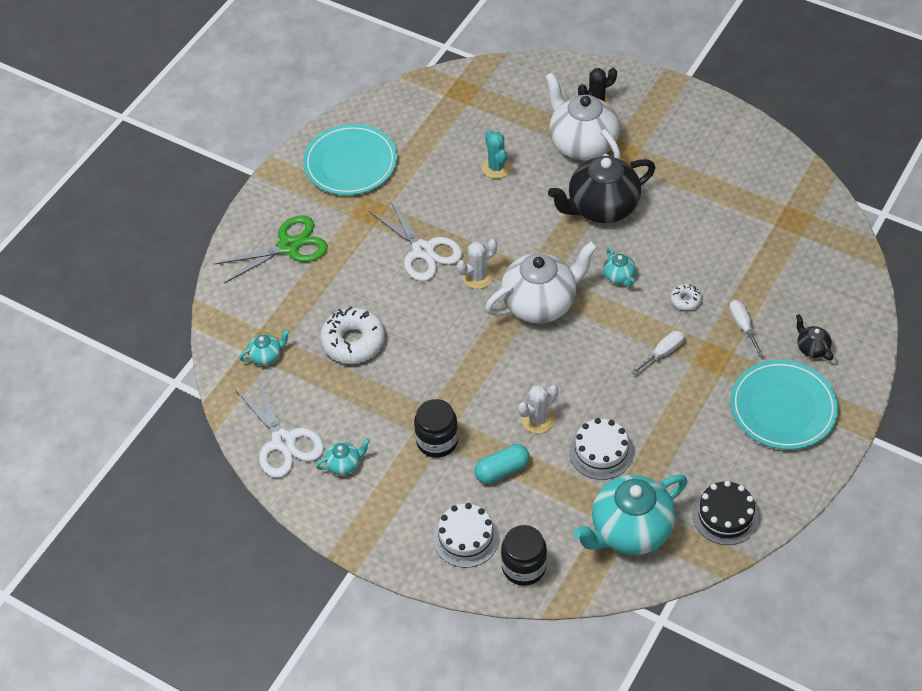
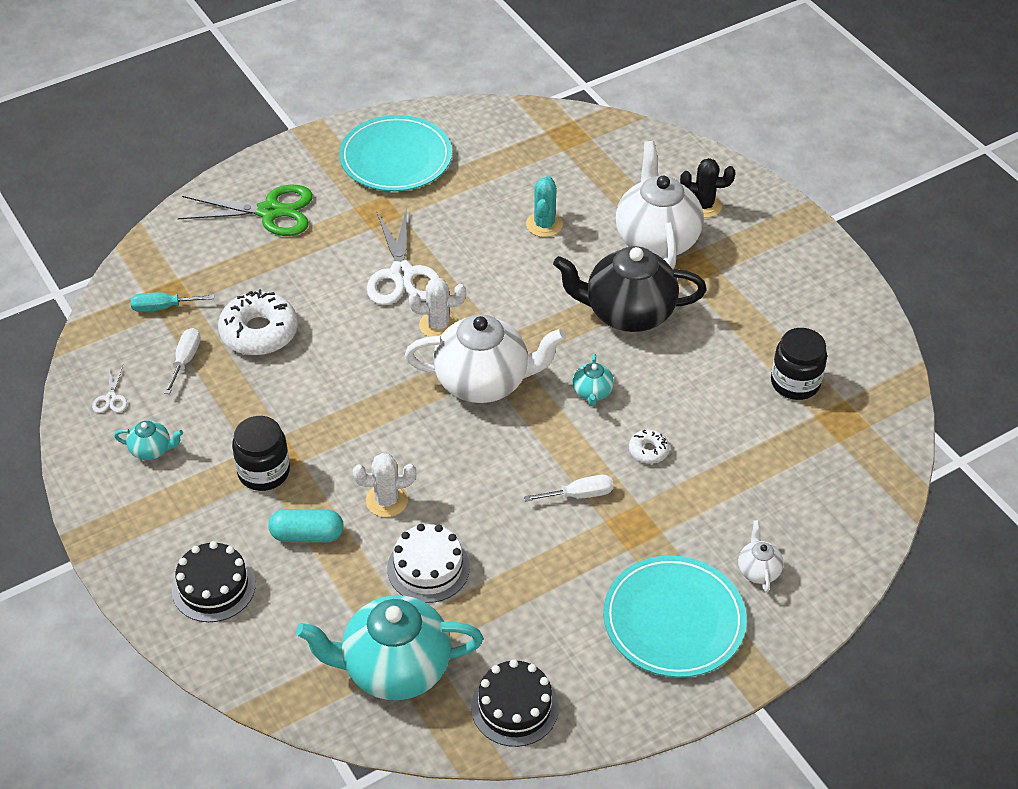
camera: 25 degrees right, 5 degrees down
white scissors [235,377,324,478] -> white scissors [92,366,127,413], size x0.43
turquoise teapot [239,329,290,365] -> turquoise screwdriver [130,292,214,312]
white cake [433,503,499,568] -> black cake [172,541,256,622]
black jar [501,525,547,586] -> black jar moved to [771,328,827,400]
white screwdriver [729,300,763,356] -> white screwdriver moved to [164,328,201,394]
black teapot [796,314,833,361] -> white teapot [738,520,784,593]

